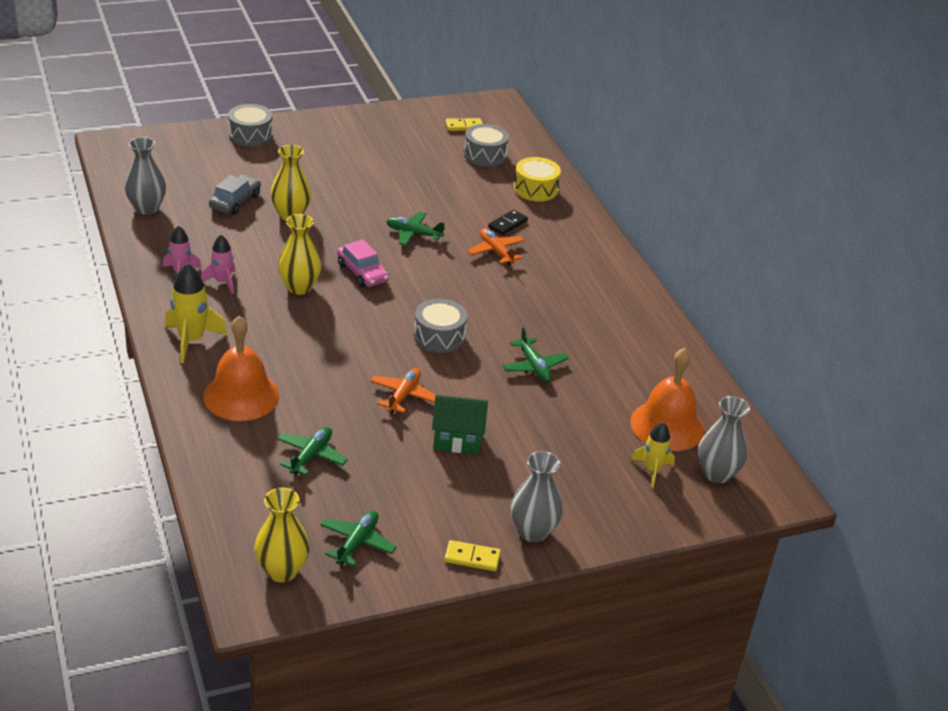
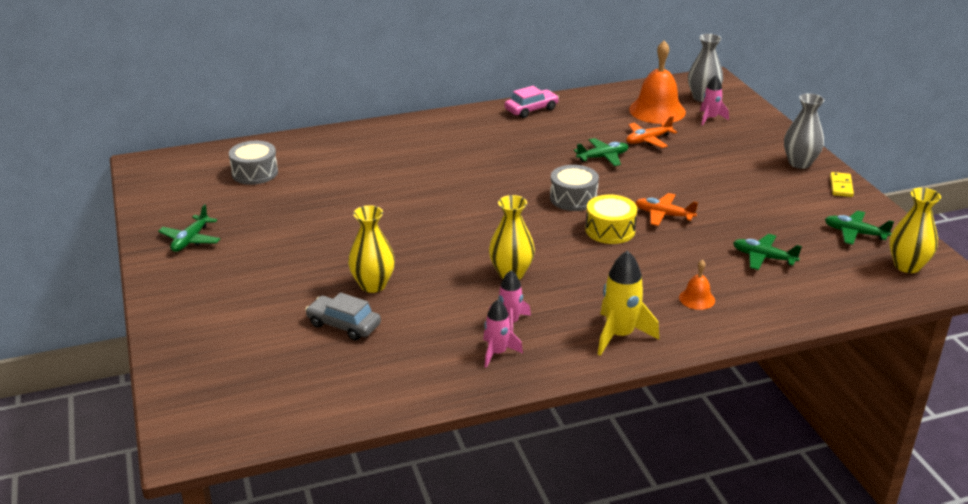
camera: 85 degrees left, 5 degrees down
grey vase [124,137,166,215] -> none
orange bell [203,316,280,421] -> orange bell [679,260,715,310], size x0.48
grey drum [228,104,273,147] -> none
pink car [337,239,389,287] -> pink car moved to [505,86,559,118]
green plane [386,212,445,246] -> green plane moved to [158,204,220,252]
green house [432,395,488,454] -> none
yellow domino [446,118,483,131] -> none
orange plane [467,228,525,265] -> orange plane moved to [626,116,677,148]
black domino [488,210,528,235] -> none
yellow drum [514,157,561,202] -> yellow drum moved to [585,195,637,244]
yellow rocket [631,422,675,488] -> pink rocket [700,75,729,126]

